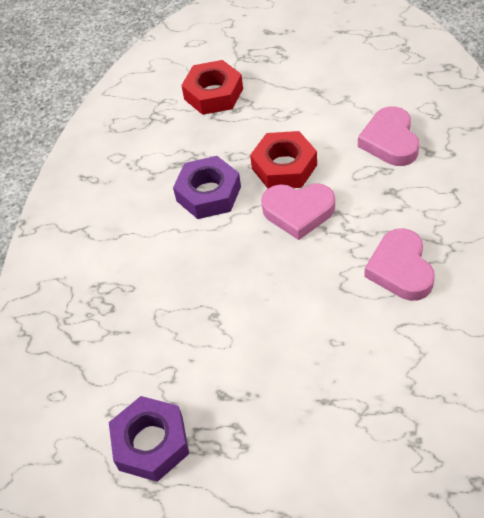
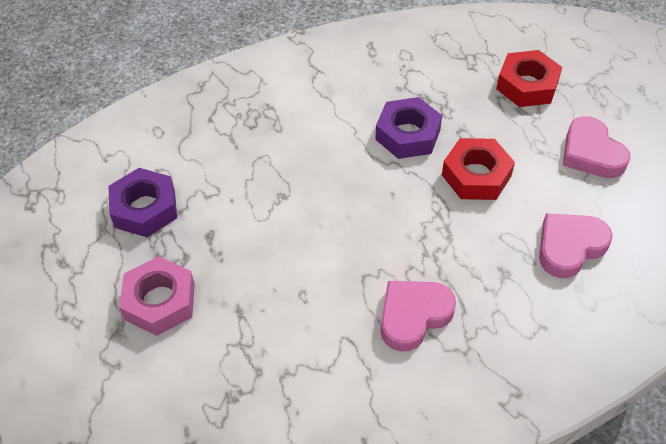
camera: 55 degrees right, 0 degrees up
pink heart [261,183,335,240] -> pink heart moved to [563,116,631,178]
none -> pink nut [119,256,195,336]

